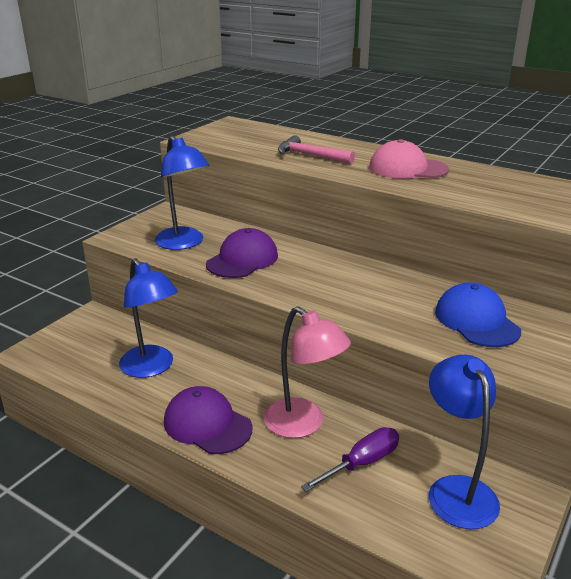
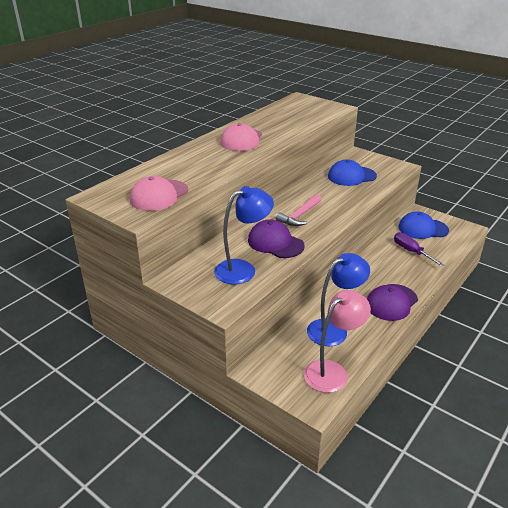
camera: 85 degrees left, 5 degrees up
pink lamp [264,306,351,438] -> pink lamp moved to [304,290,371,393]
pink hammer [278,135,355,164] -> pink hammer moved to [275,194,321,226]
blue lamp [429,355,500,529] -> blue cap [398,211,449,239]
none -> pink cap [130,176,188,211]

